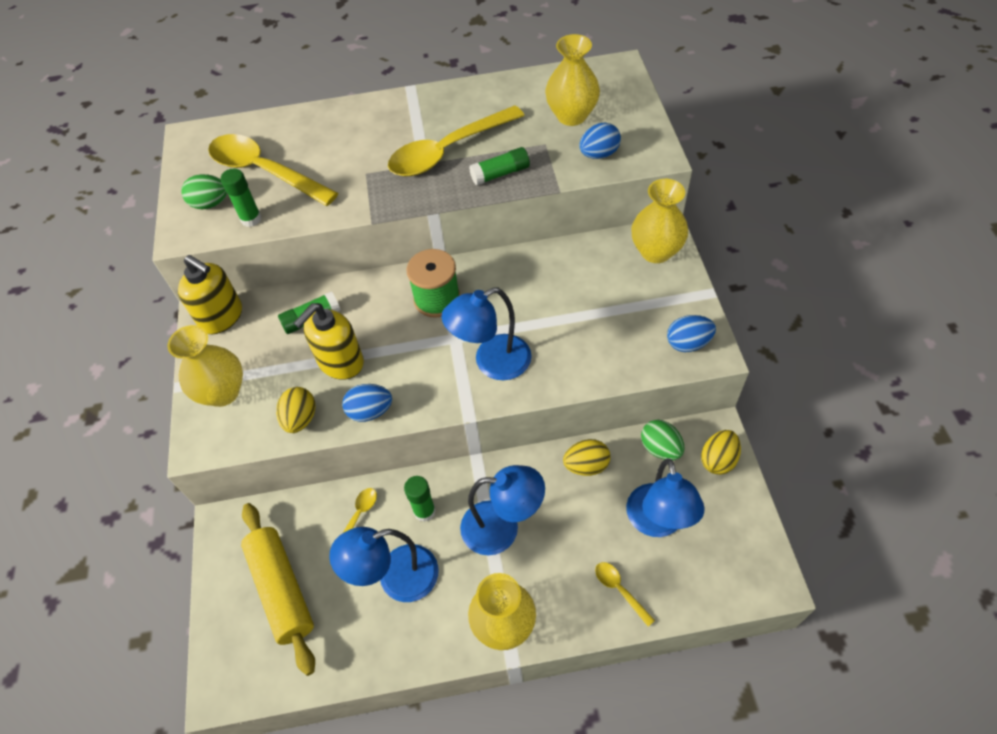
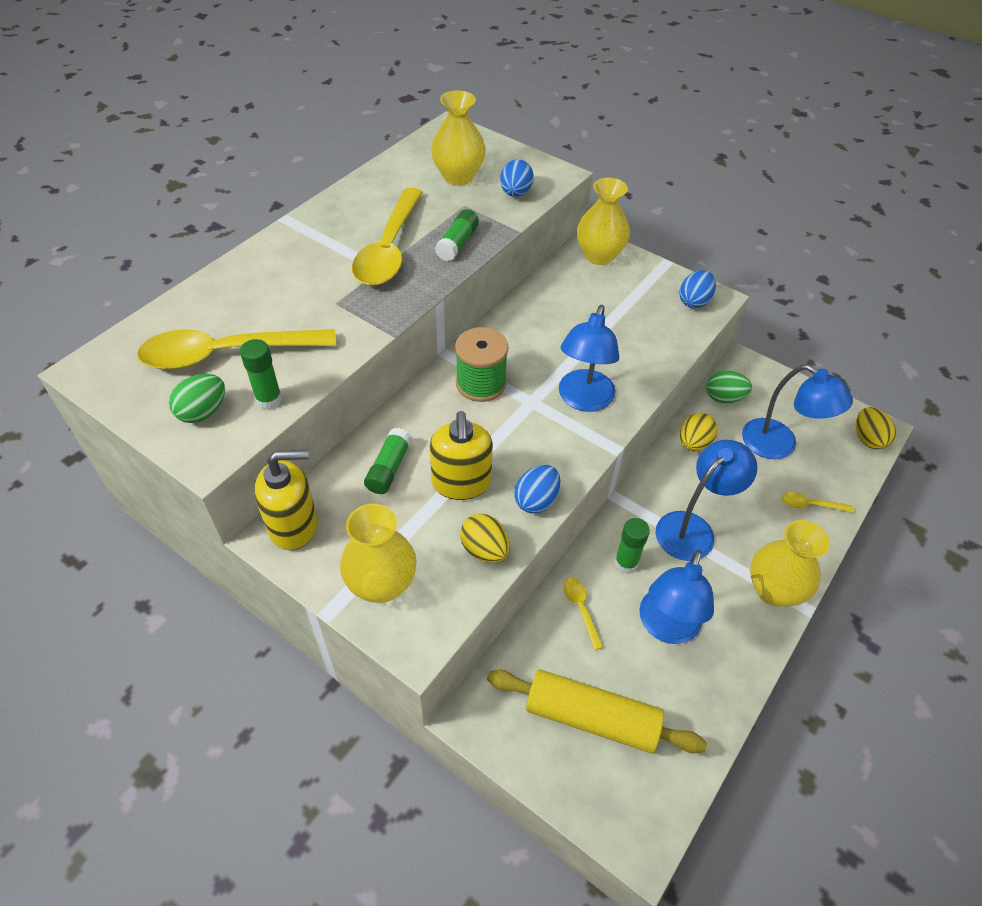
camera: 50 degrees left, 5 degrees down
yellow egg [701,430,741,475] -> yellow egg moved to [856,407,896,450]

